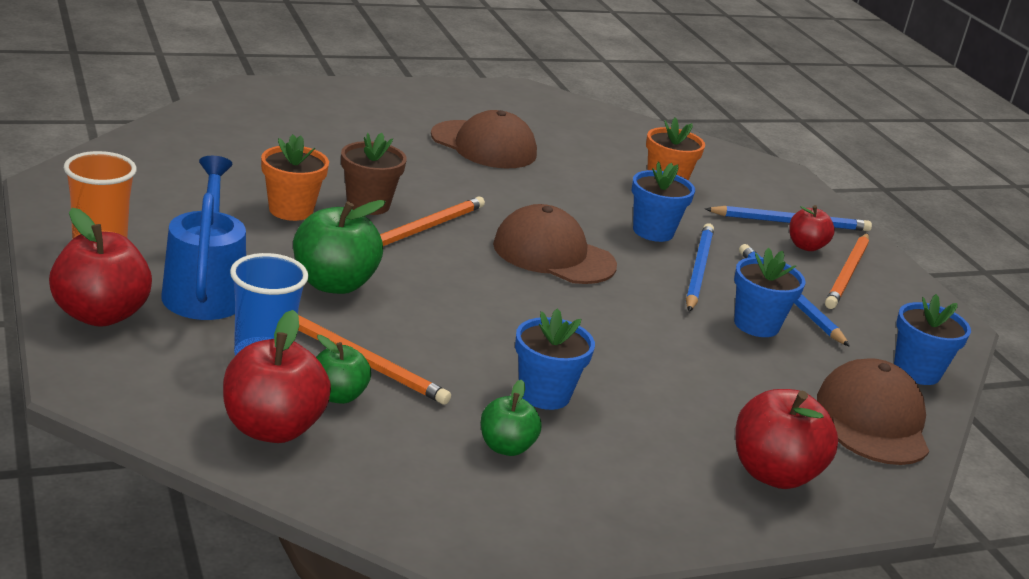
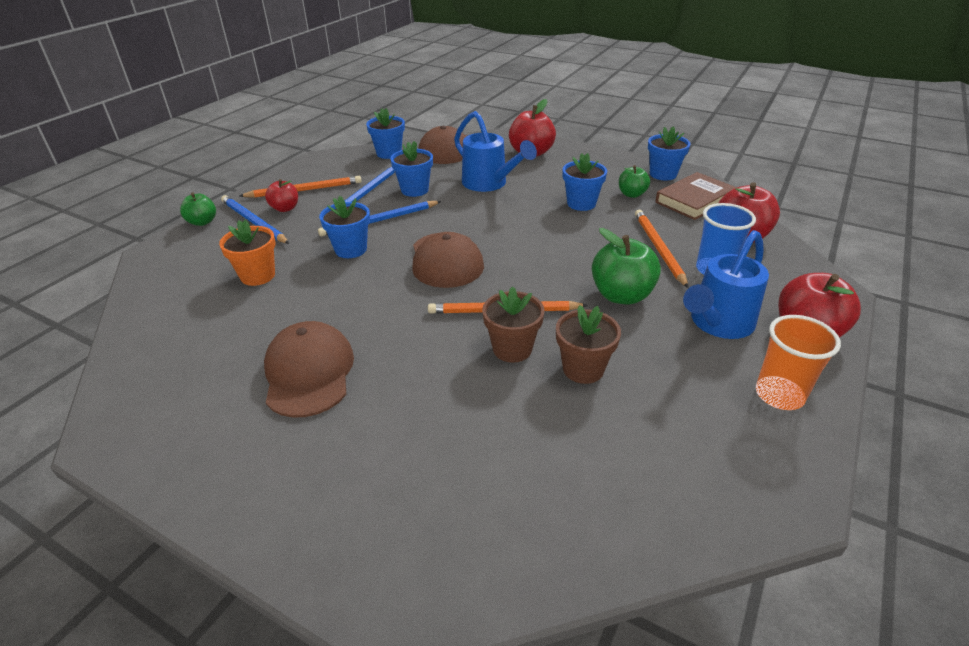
camera: 125 degrees left, 10 degrees up
orange flower pot [261,134,329,221] -> brown flower pot [556,305,621,384]
green apple [316,335,371,404] -> green apple moved to [180,193,216,226]
none -> blue watering can [454,111,537,192]
none -> blue flower pot [648,126,691,181]
none -> brown book [655,172,737,220]

